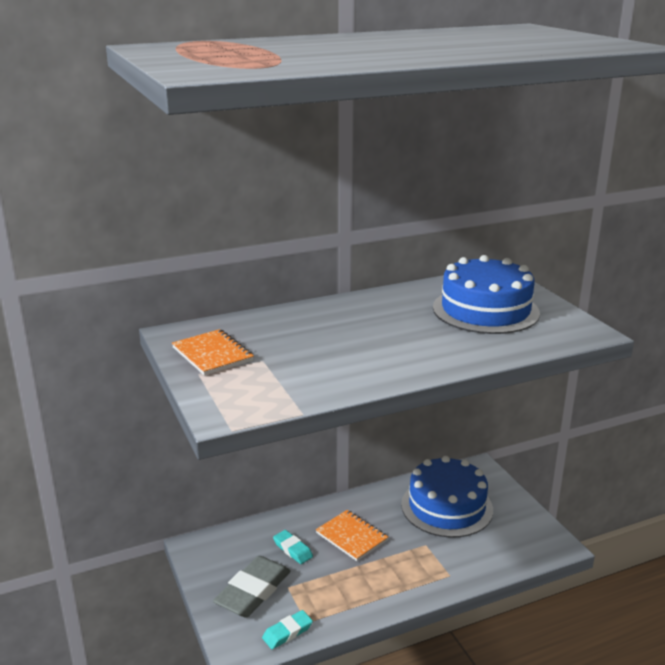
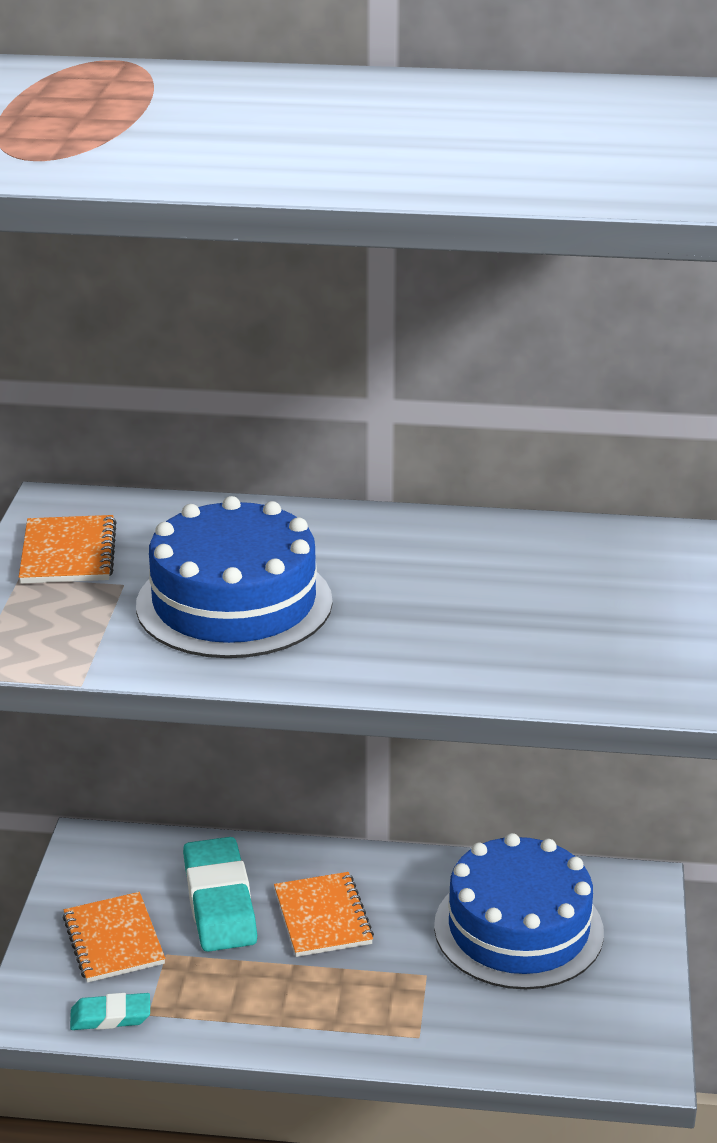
camera: 30 degrees right, 5 degrees up
grey eraser [213,556,291,618] -> orange notebook [63,892,165,983]
turquoise eraser [273,530,313,564] -> turquoise eraser [183,837,257,952], size x1.86
blue cake [433,255,540,334] -> blue cake moved to [136,496,333,658]

